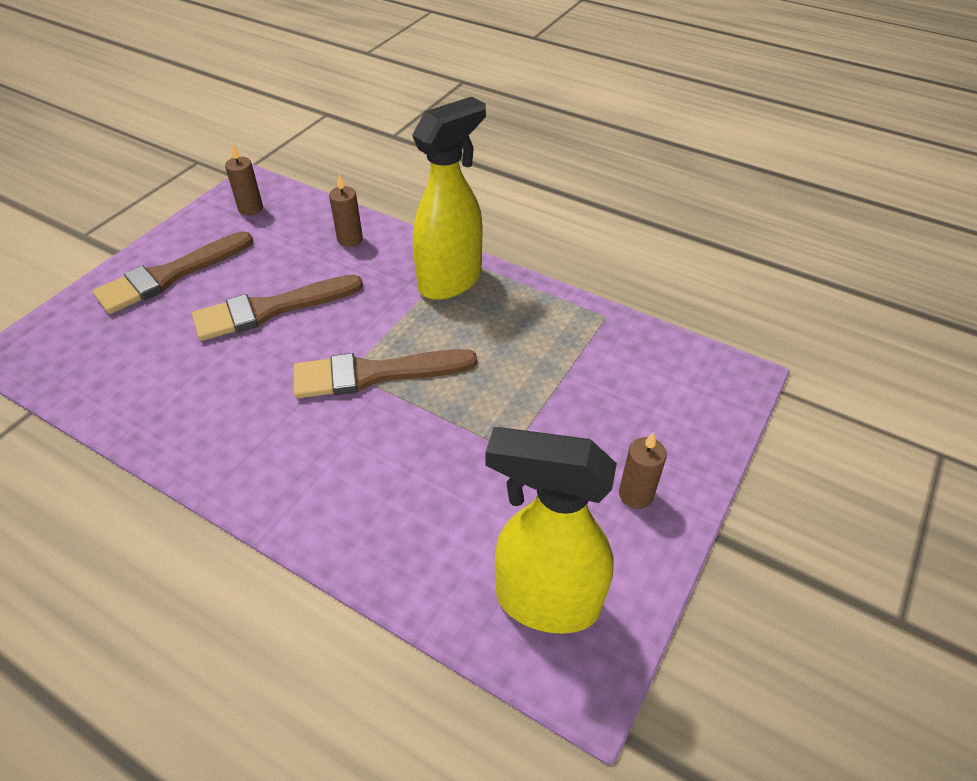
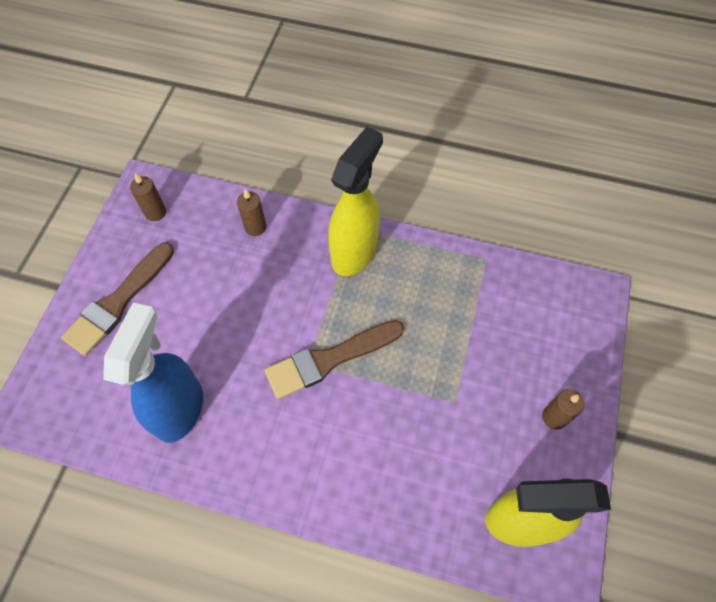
camera: 15 degrees left, 15 degrees up
brown brush [192,274,363,341] -> none
none -> blue spray bottle [103,302,203,443]

